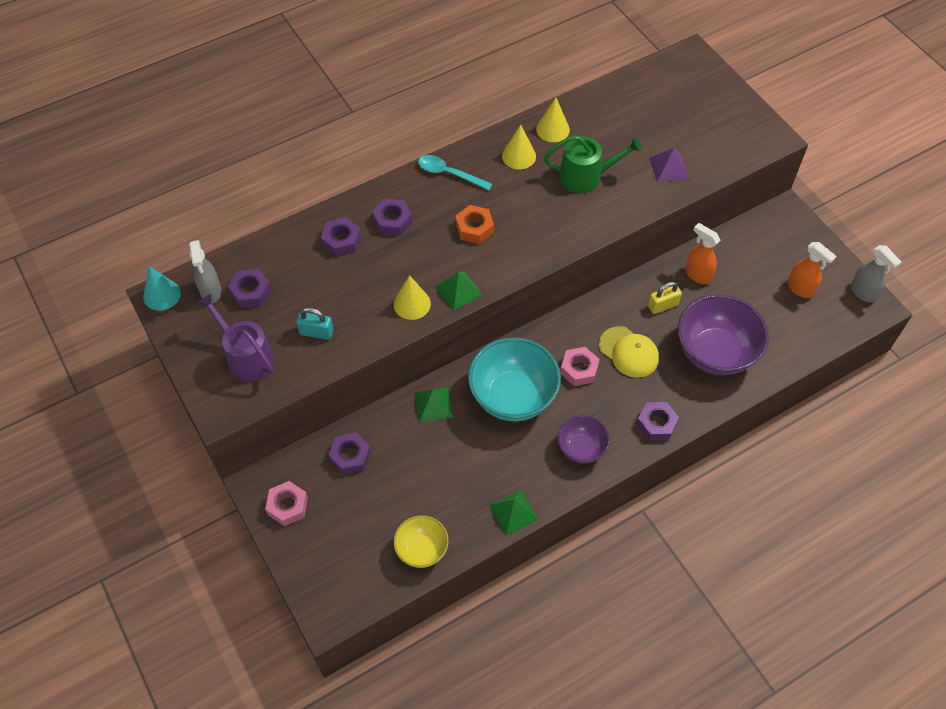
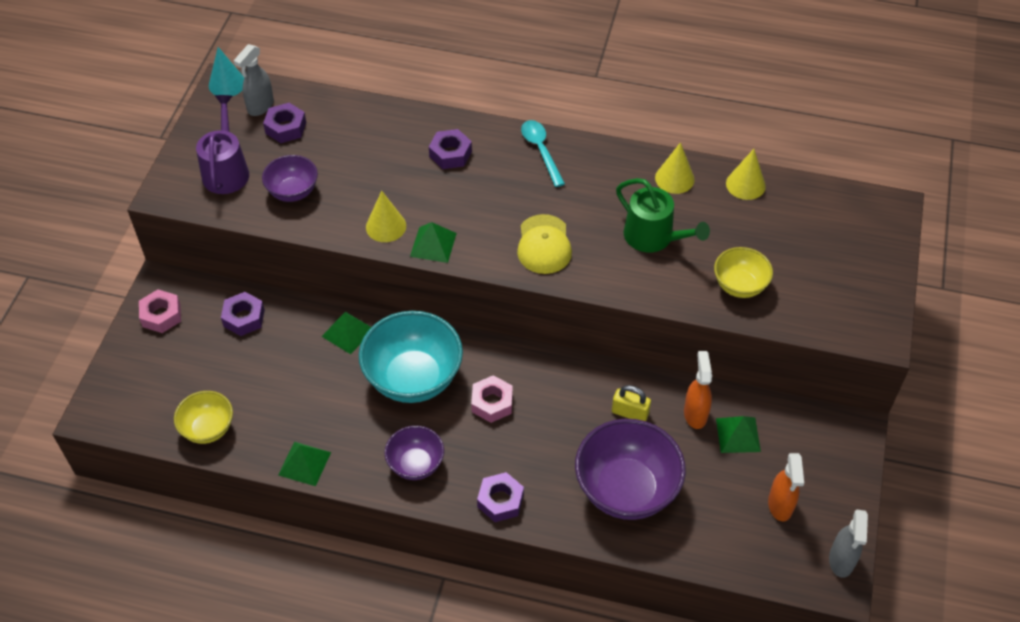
camera: 45 degrees right, 5 degrees down
turquoise padlock [296,307,333,340] -> purple bowl [262,155,318,202]
purple nut [321,217,361,257] -> none
orange nut [456,205,494,244] -> none
yellow cone [502,125,536,170] -> yellow cone moved to [726,149,766,200]
yellow cap [599,326,659,378] -> yellow cap moved to [517,214,572,274]
purple pyramid [650,148,689,183] -> yellow bowl [714,247,773,298]
none -> green pyramid [716,416,761,453]

